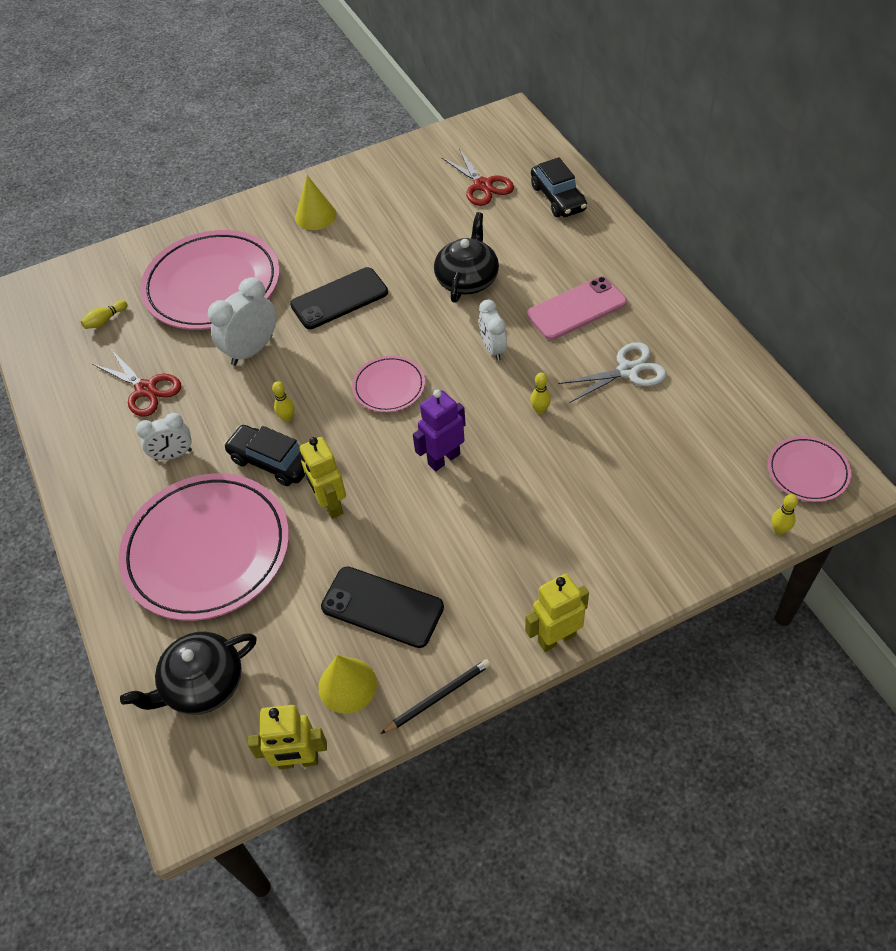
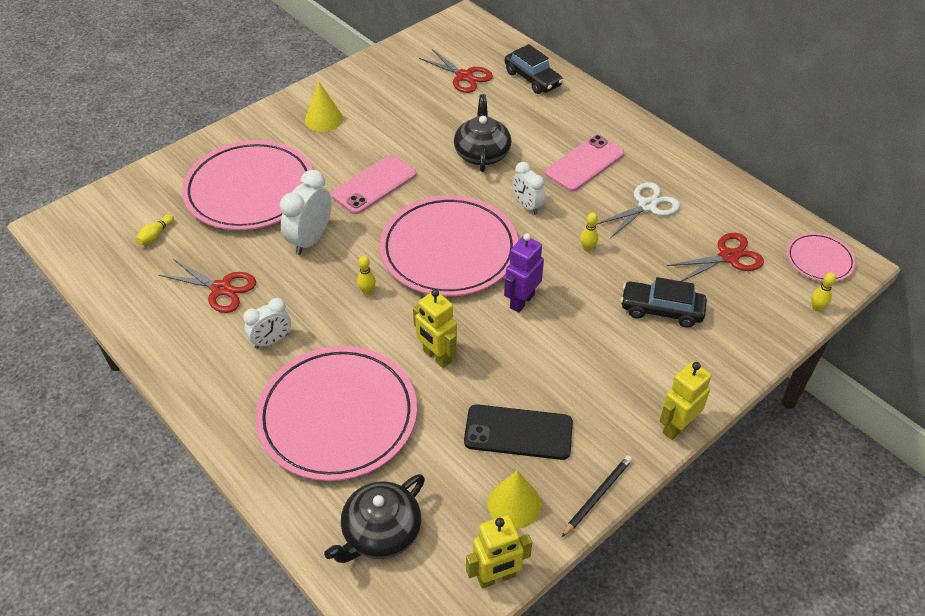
camera: 20 degrees left, 5 degrees down
black car [224,425,305,486] -> black car moved to [620,277,707,328]
black phone [290,267,388,329] -> pink phone [331,155,416,214]
pink plate [352,356,425,412] -> pink plate [380,195,518,296], size x2.08
none -> red scissors [667,233,764,281]

